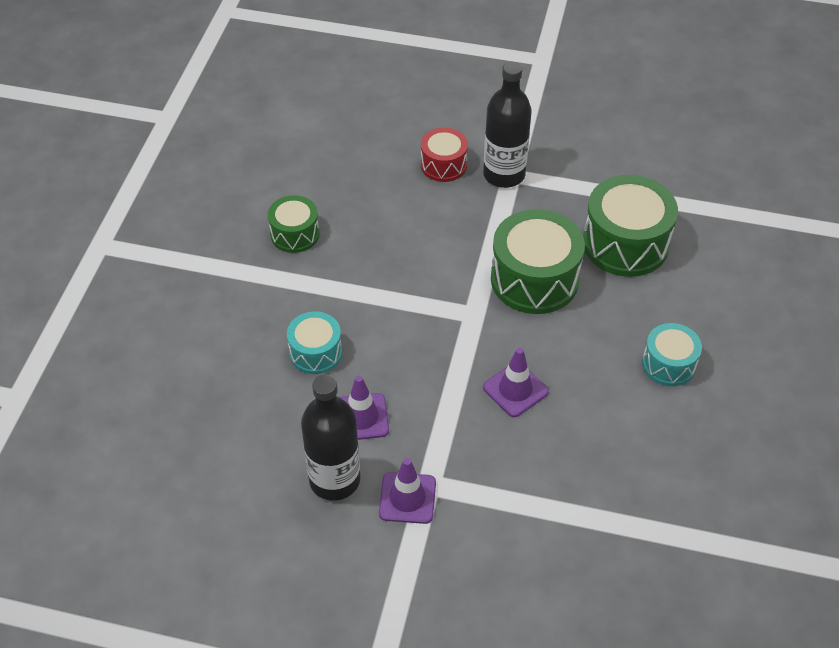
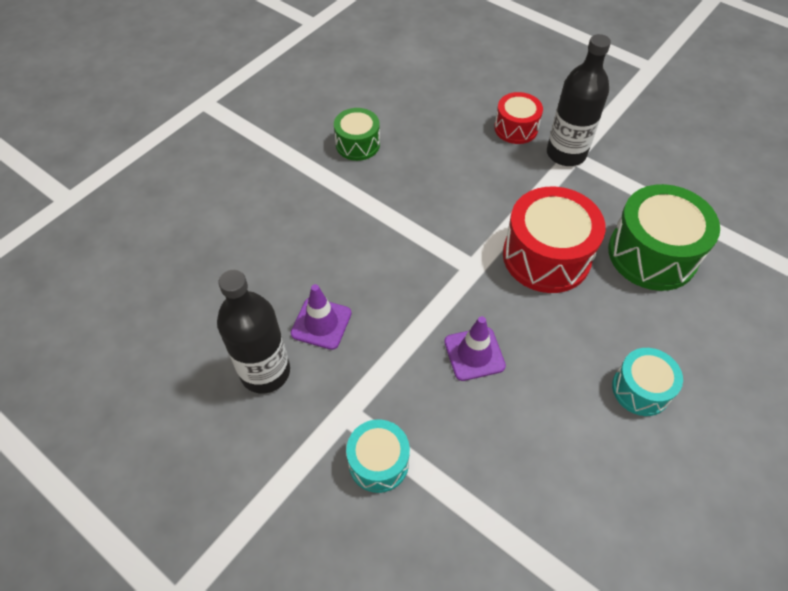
camera: 25 degrees right, 5 degrees up
turquoise drum [287,312,342,374] -> turquoise drum moved to [346,419,410,493]
purple traffic cone [379,458,436,524] -> none
green drum [491,209,585,314] -> red drum [503,186,606,293]

